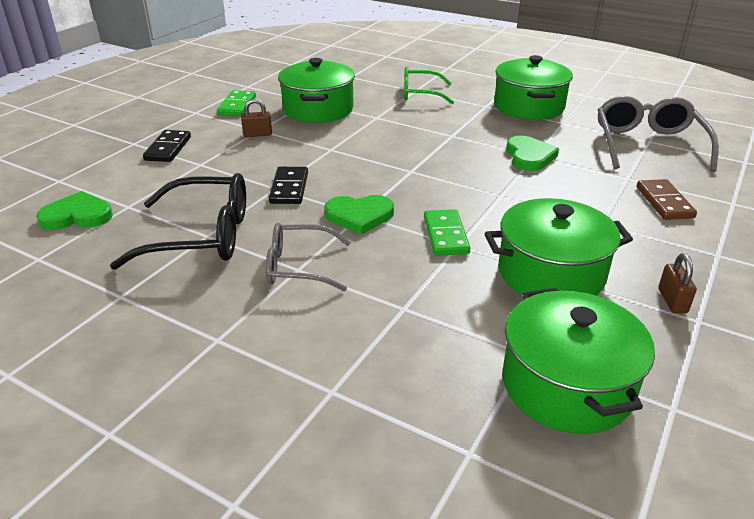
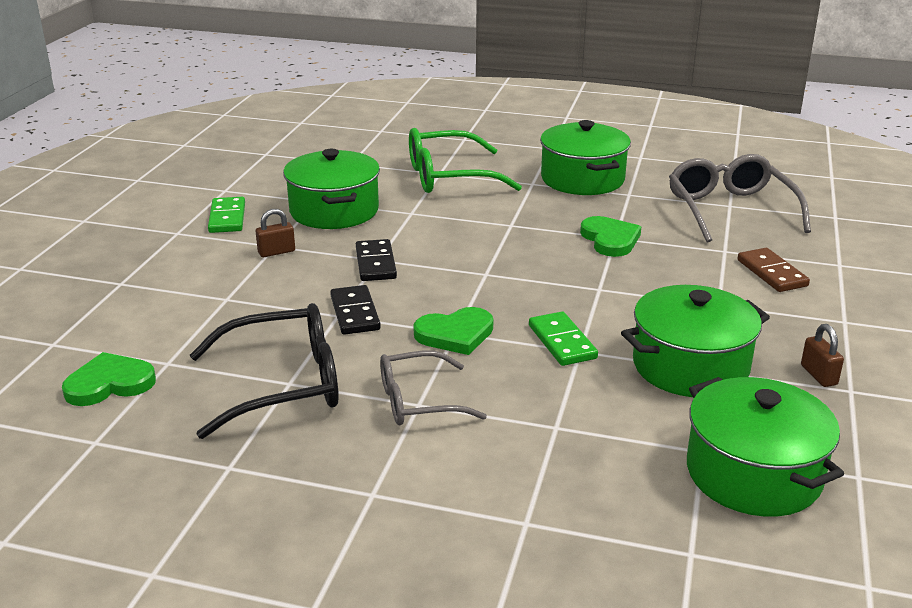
camera: 15 degrees left, 5 degrees down
black domino [143,130,191,162] -> black domino moved to [356,239,397,281]
green glasses [404,67,454,104] -> green glasses [409,128,522,193], size x1.55

